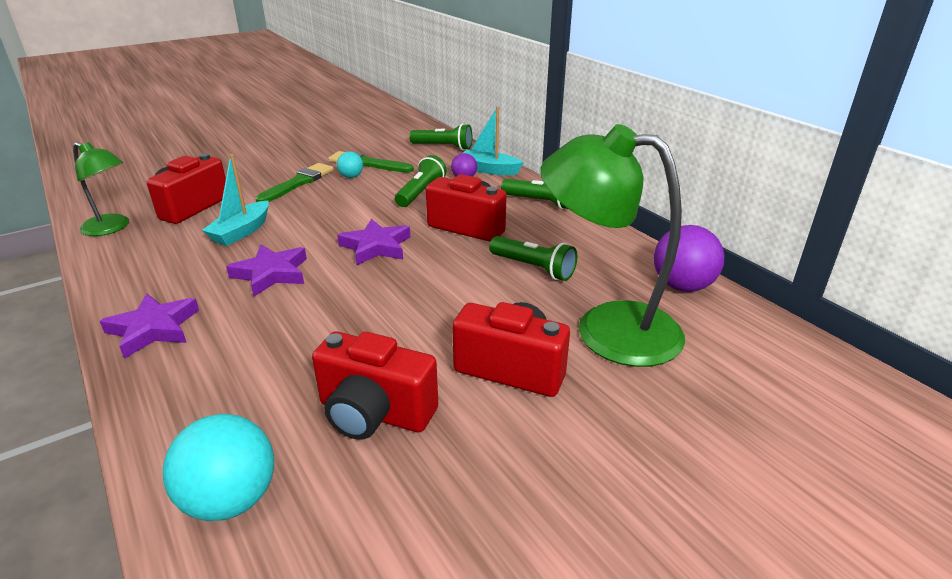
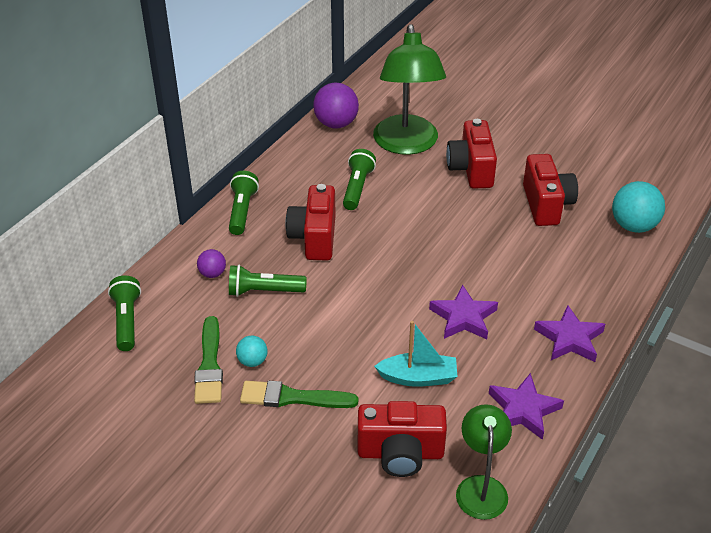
camera: 115 degrees left, 10 degrees up
purple star [337,219,410,265] -> purple star moved to [489,373,564,440]
turquoise boat [463,106,524,175] -> none

